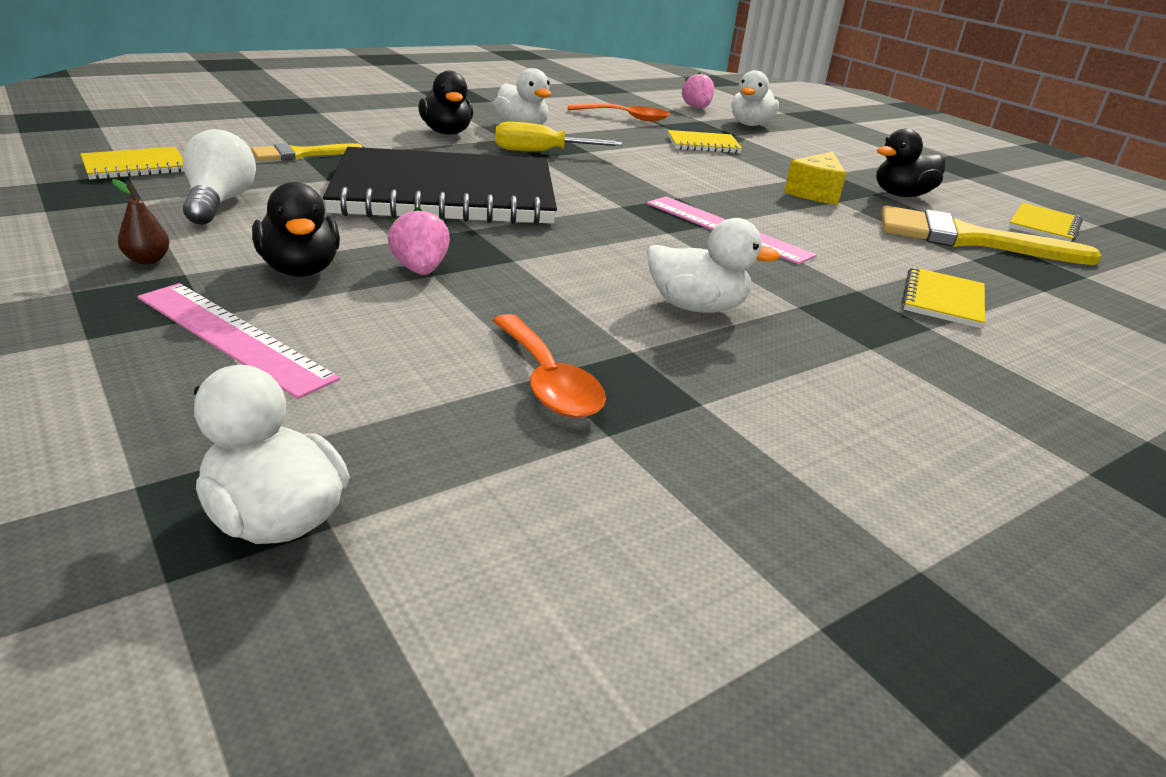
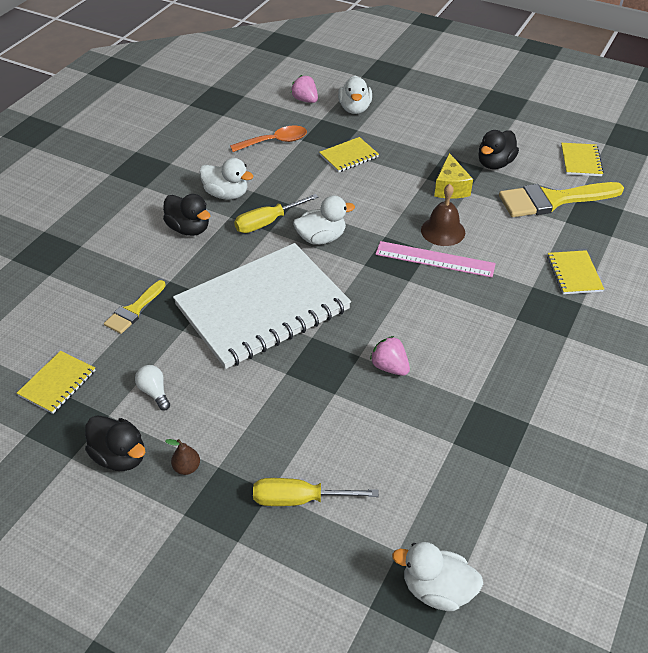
camera: 25 degrees left, 15 degrees up
pink ruler [138,283,340,399] -> yellow screwdriver [253,478,379,506]
white light bulb [183,129,256,225] -> white light bulb [135,365,170,411], size x0.61
black duck [252,182,340,277] -> black duck moved to [85,415,145,471]
black notebook [323,147,557,225] -> white notebook [173,243,351,369]
pink strawberry [388,207,450,275] -> pink strawberry moved to [370,336,410,376]
orange spoon [492,314,606,418] -> none
white duck [647,218,780,313] -> white duck moved to [293,195,355,245]
none -> brown bell [421,184,465,246]

